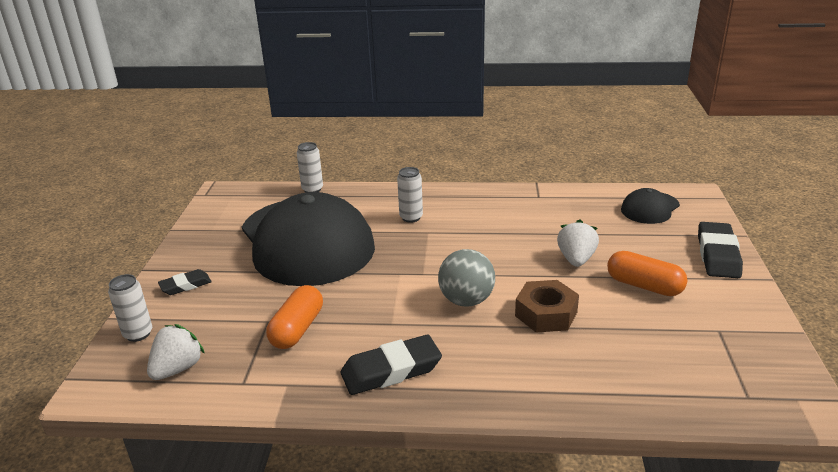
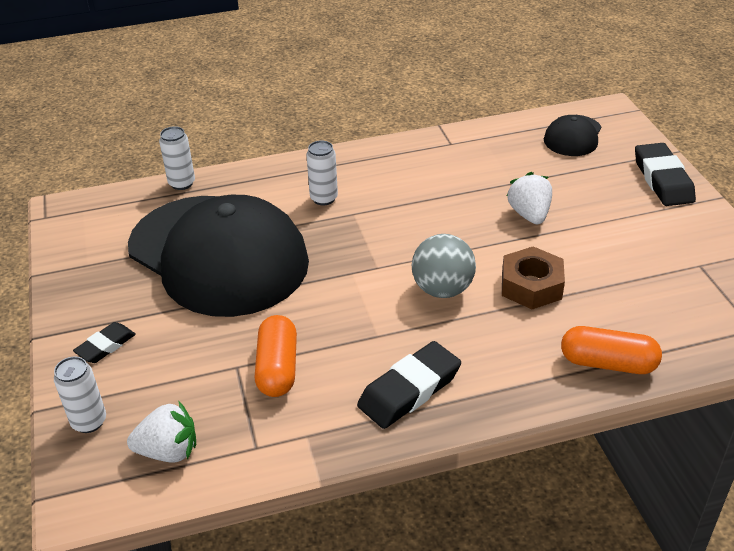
camera: 20 degrees left, 10 degrees up
white strawberry [147,324,205,380] -> white strawberry turned 75 degrees clockwise [127,402,196,463]
orange capsule [607,251,687,296] -> orange capsule moved to [561,326,662,374]

